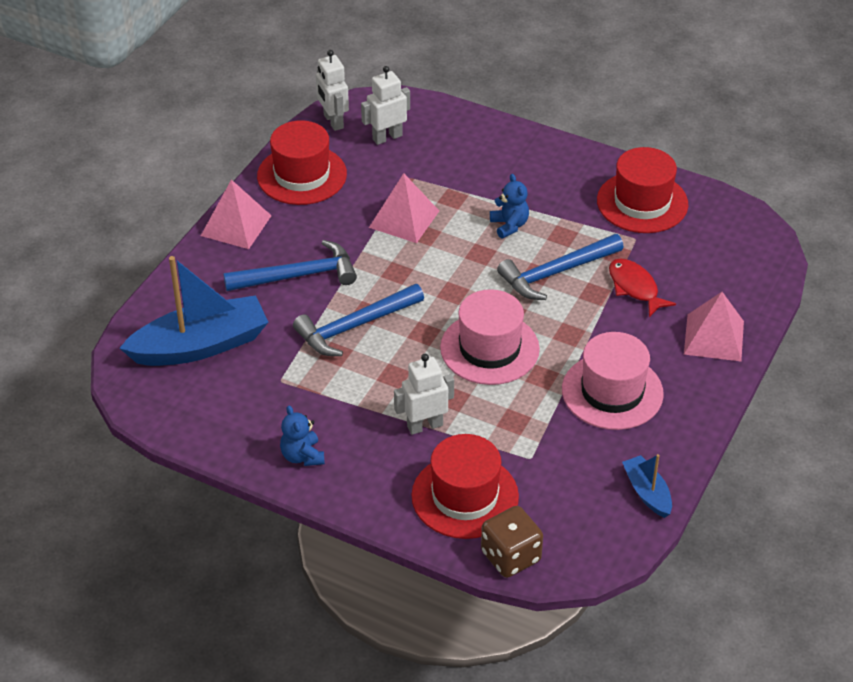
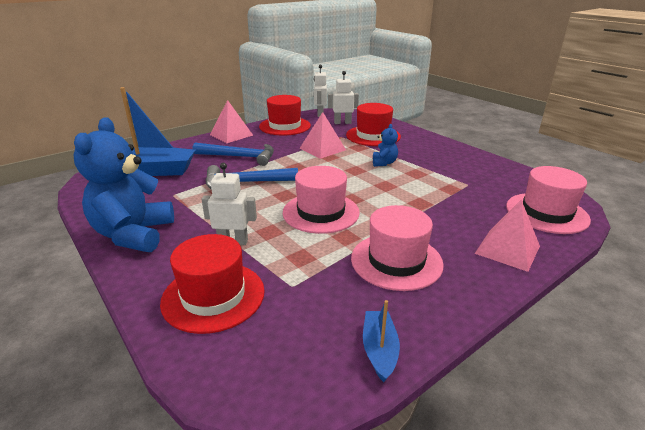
camera: 25 degrees right, 15 degrees down
blue teddy bear [280,405,325,466] -> blue teddy bear [74,118,174,252], size x2.20
brown dice [481,506,543,578] -> none
blue hammer [497,234,624,300] -> none
red hat [597,147,688,233] -> red hat moved to [346,103,401,146]
red fish [609,258,676,317] -> none
none -> pink hat [506,166,591,234]

